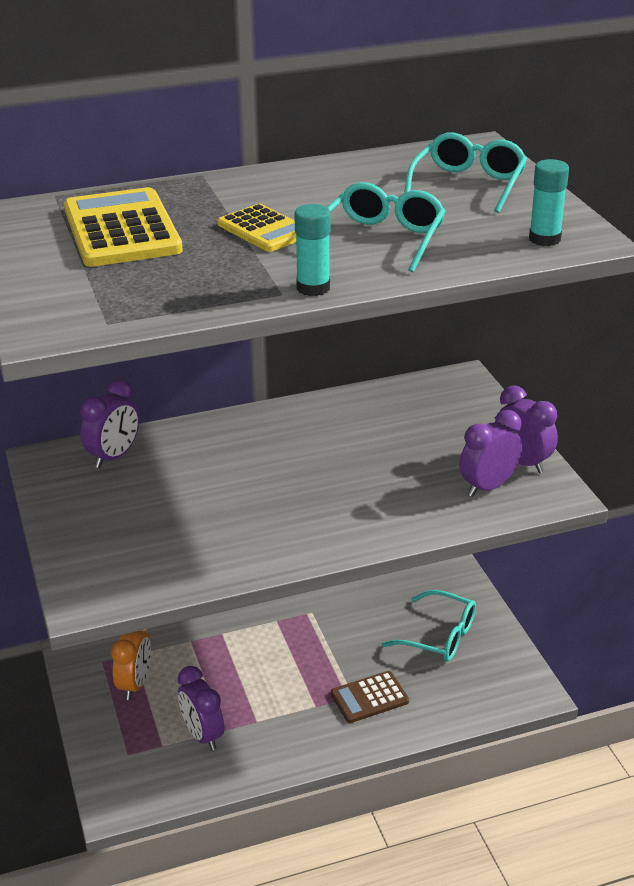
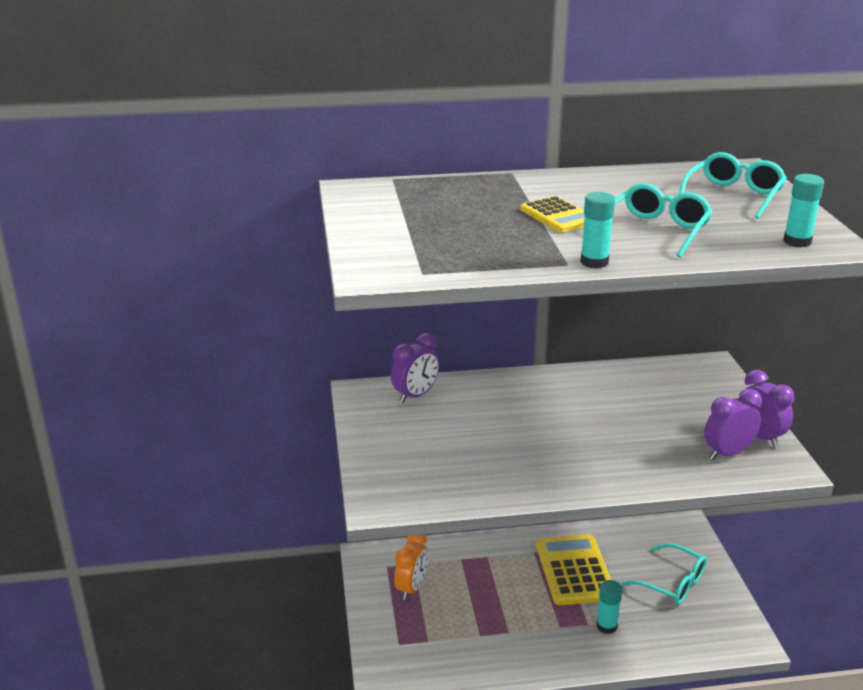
camera: 10 degrees right, 5 degrees down
yellow calculator [64,187,183,267] -> yellow calculator moved to [536,534,611,605]
purple clock [178,666,224,751] -> none
brown calculator [331,671,409,723] -> turquoise glue stick [596,580,623,634]

